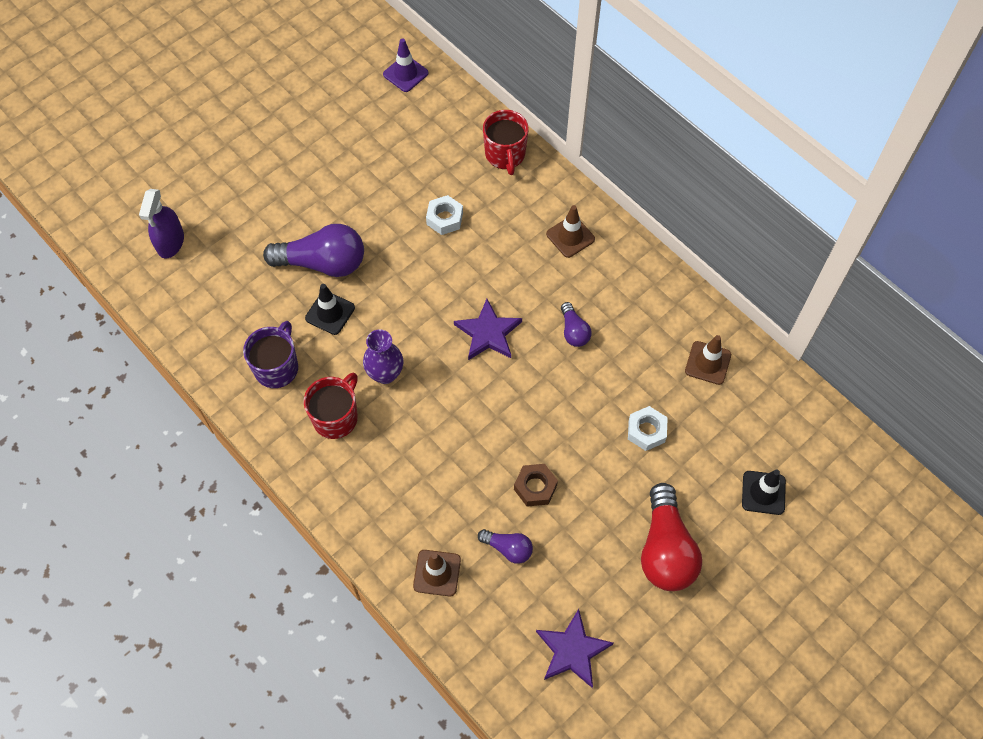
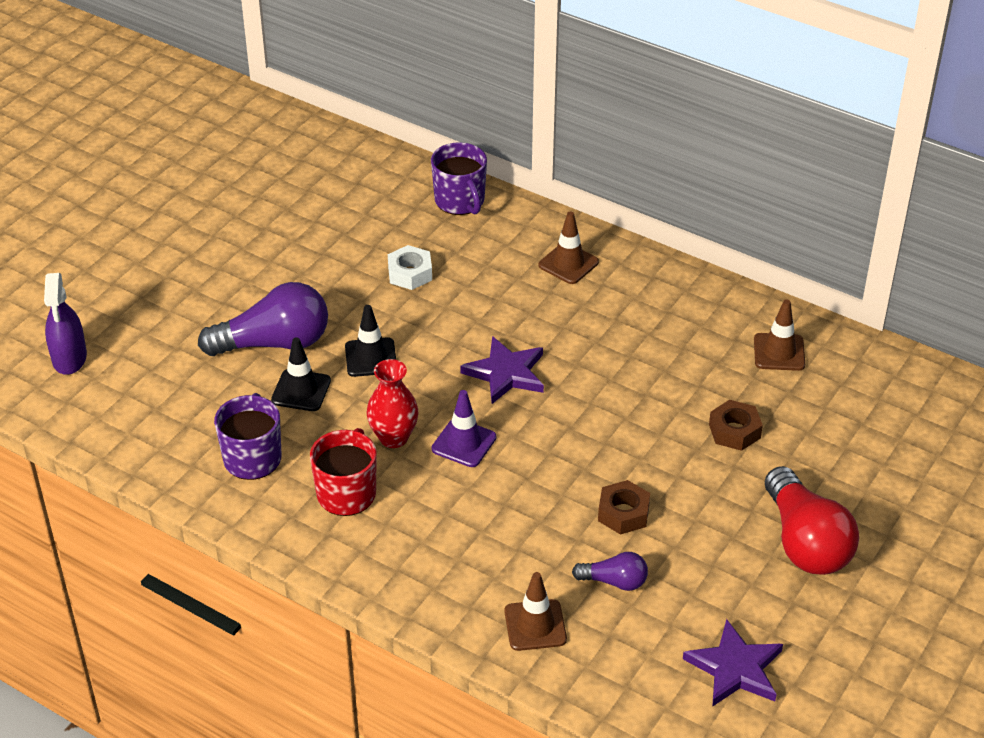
camera: 15 degrees left, 20 degrees down
purple vase [363,329,403,384] -> red vase [367,359,418,448]
purple traffic cone [383,38,428,92] -> purple traffic cone moved to [432,390,496,467]
red mug [483,110,529,175] -> purple mug [431,142,487,215]
purple light bulb [561,302,592,347] -> none
white nut [628,406,668,451] -> brown nut [709,400,763,451]
black traffic cone [742,469,786,515] -> black traffic cone moved to [345,305,396,377]

